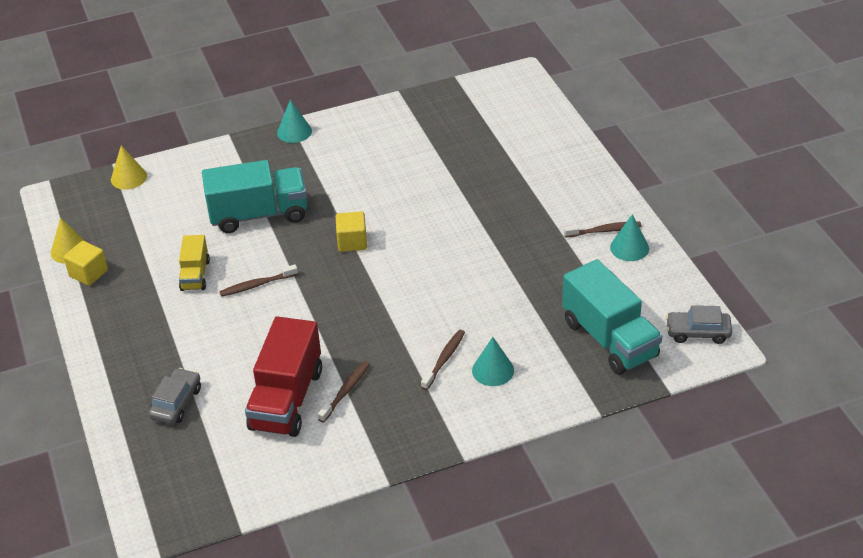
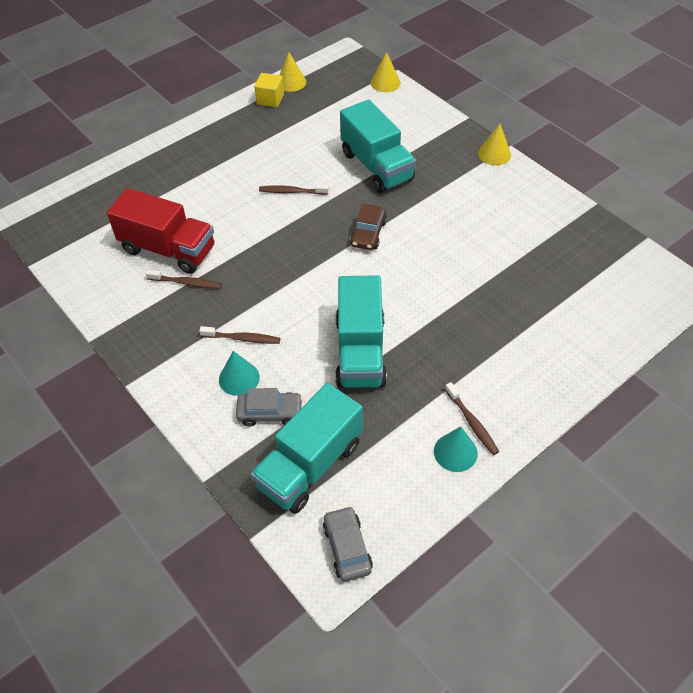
camera: 70 degrees right, 10 degrees up
grey car [149,368,201,424] -> grey car moved to [236,388,303,427]
yellow truck [179,235,210,291] -> none
brown toothbrush [219,264,298,297] -> brown toothbrush turned 45 degrees counterclockwise [259,184,329,195]
red truck [245,316,322,437] -> red truck turned 150 degrees counterclockwise [107,188,214,274]
turquoise cone [277,99,312,143] -> yellow cone [478,124,511,165]
yellow cube [336,211,367,252] -> brown car [350,204,387,250]
none -> turquoise truck [335,275,387,388]

